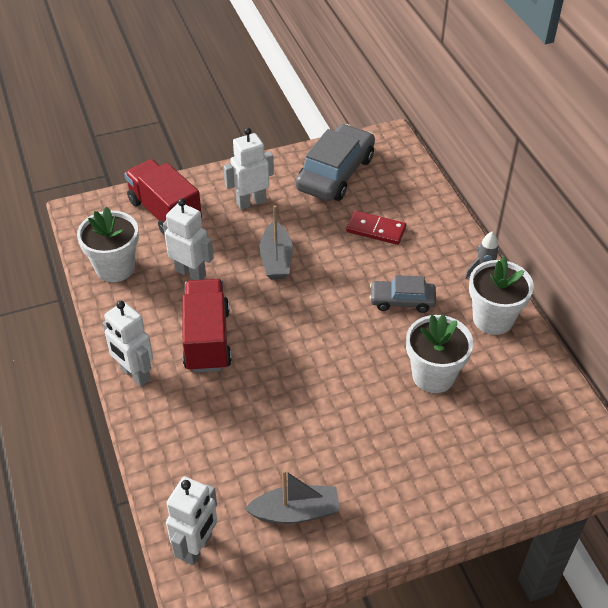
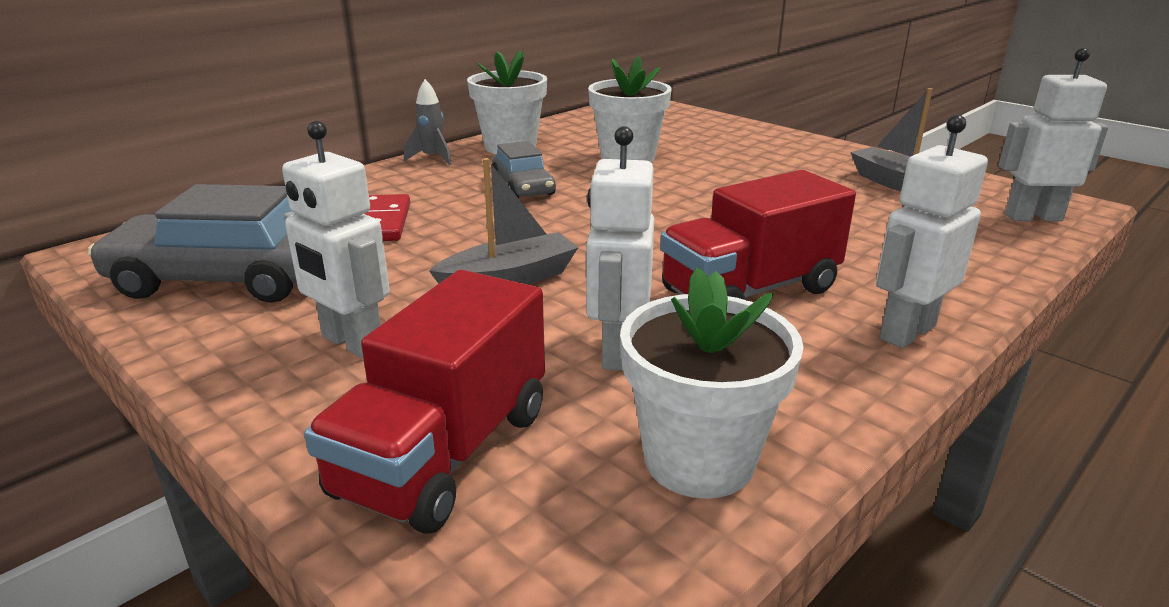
camera: 115 degrees left, 20 degrees down
white robot [103,301,153,386] -> white robot turned 150 degrees counterclockwise [876,115,988,348]

